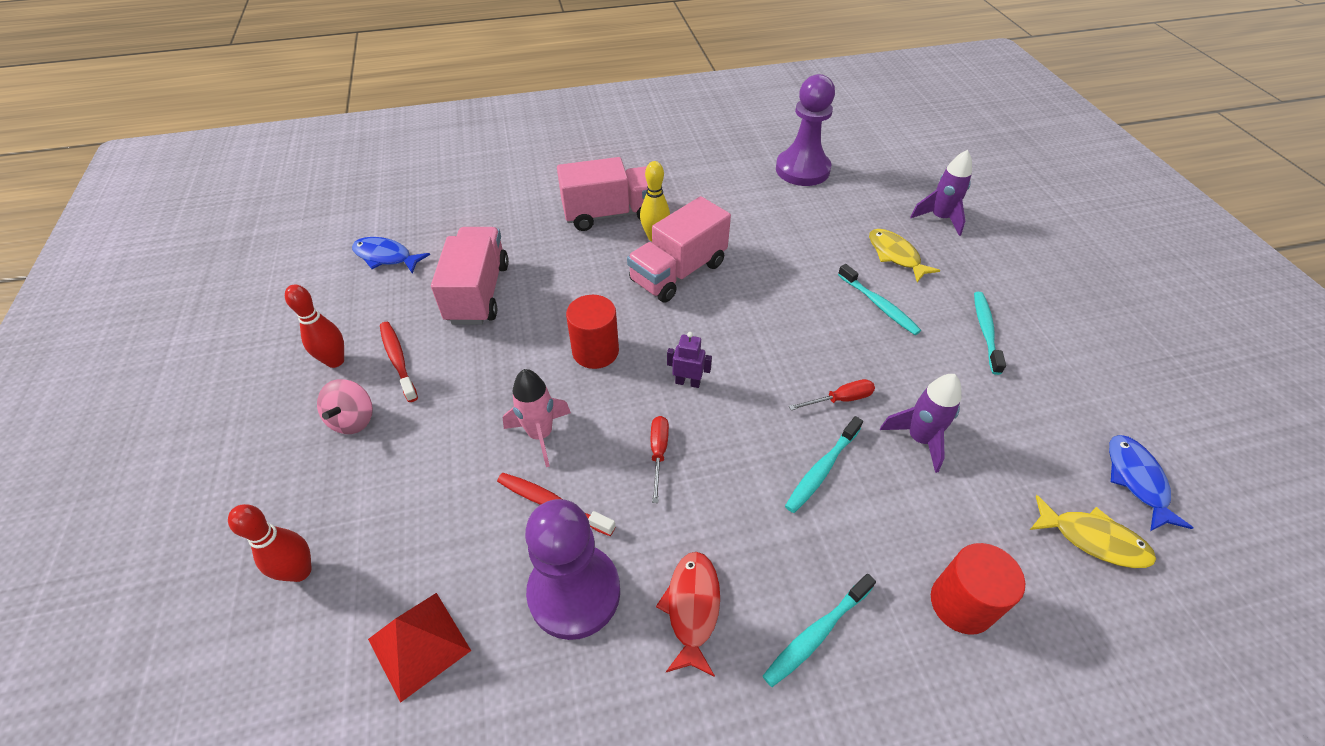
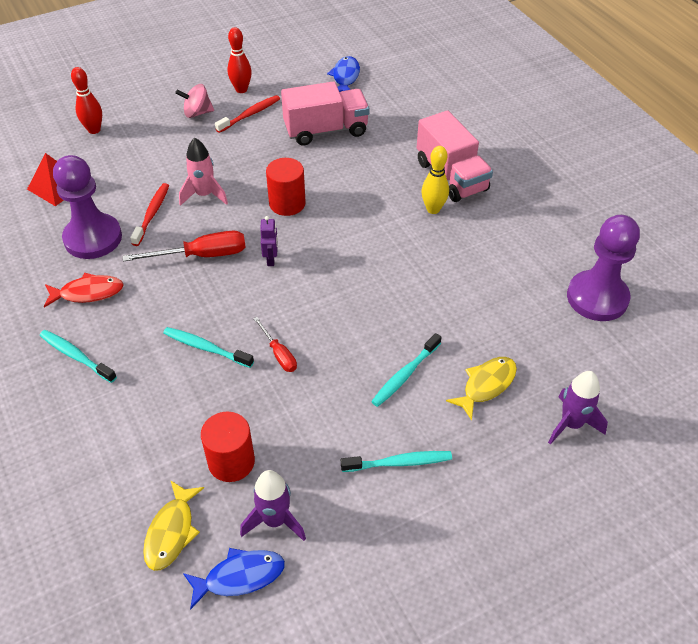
camera: 75 degrees right, 0 degrees up
pink truck [627,196,731,302] -> none
red screwdriver [651,416,669,503] -> red screwdriver [123,231,246,262], size x1.71
purple rocket [880,374,961,473] -> purple rocket moved to [240,470,306,541]
red cylinder [931,543,1025,635] -> red cylinder moved to [201,412,255,482]

